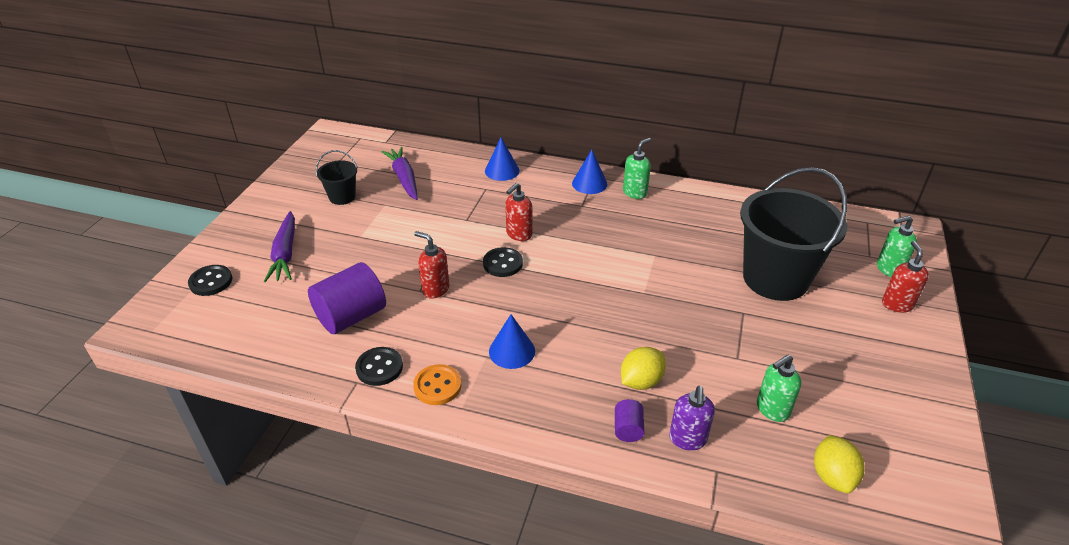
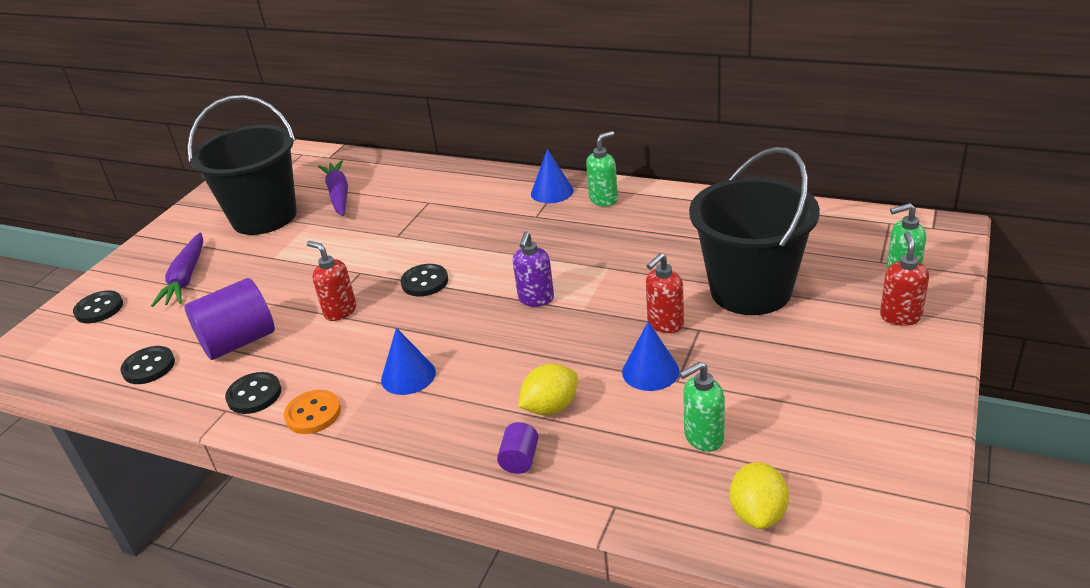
camera: 10 degrees right, 5 degrees down
black bucket [316,150,358,205] -> black bucket [187,95,297,235], size x2.17
blue cone [485,137,520,181] -> blue cone moved to [622,321,679,391]
red soap dispenser [505,183,532,241] -> red soap dispenser moved to [646,253,684,333]
purple soap dispenser [669,386,715,451] -> purple soap dispenser moved to [513,231,554,307]
none -> black button [120,346,175,384]

